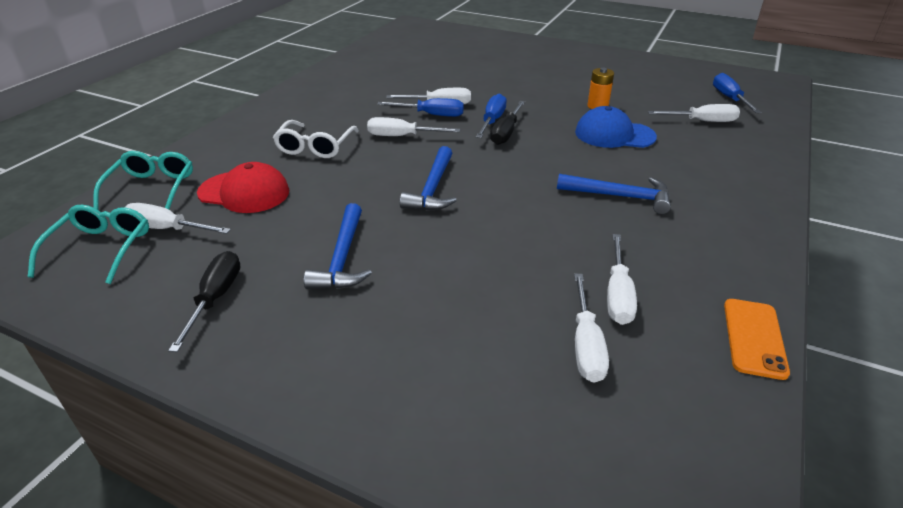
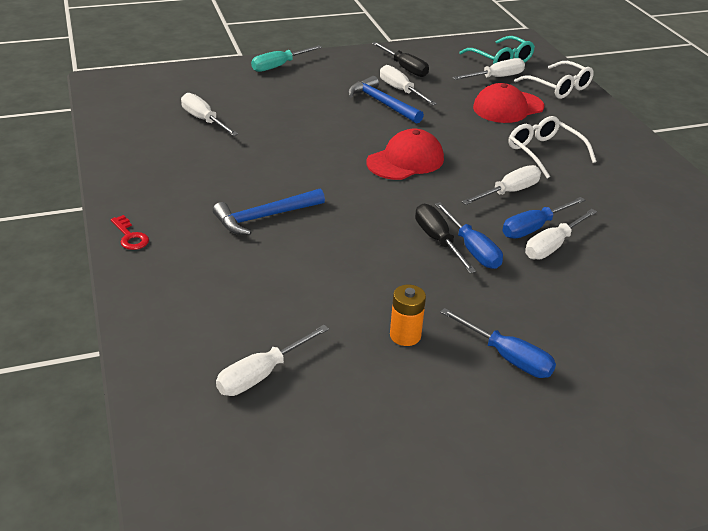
camera: 135 degrees right, 0 degrees up
turquoise glasses [93,151,193,210] -> white glasses [514,61,594,99]
blue hammer [400,146,457,211] -> red cap [366,129,444,180]
blue cap [575,106,657,148] -> none
white screwdriver [607,234,637,325] -> white screwdriver moved to [380,65,437,105]
blue screwdriver [713,73,761,113] -> blue screwdriver moved to [440,308,556,378]
orange phone [724,299,790,380] -> none
none -> red key [111,215,149,250]
none -> turquoise screwdriver [251,45,322,72]

